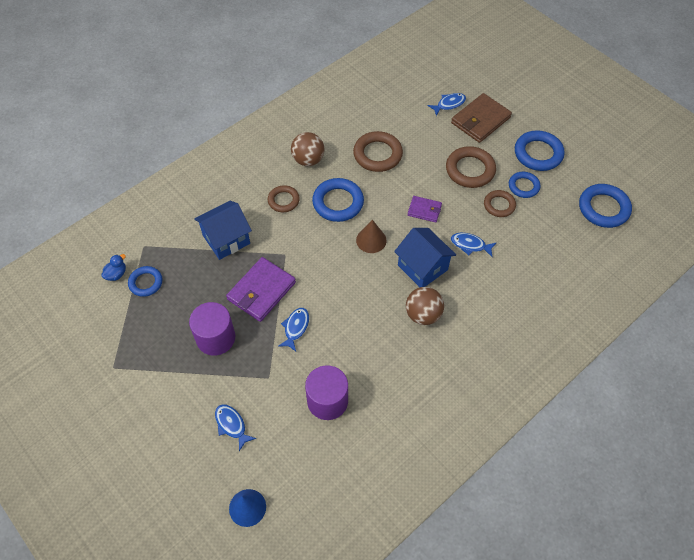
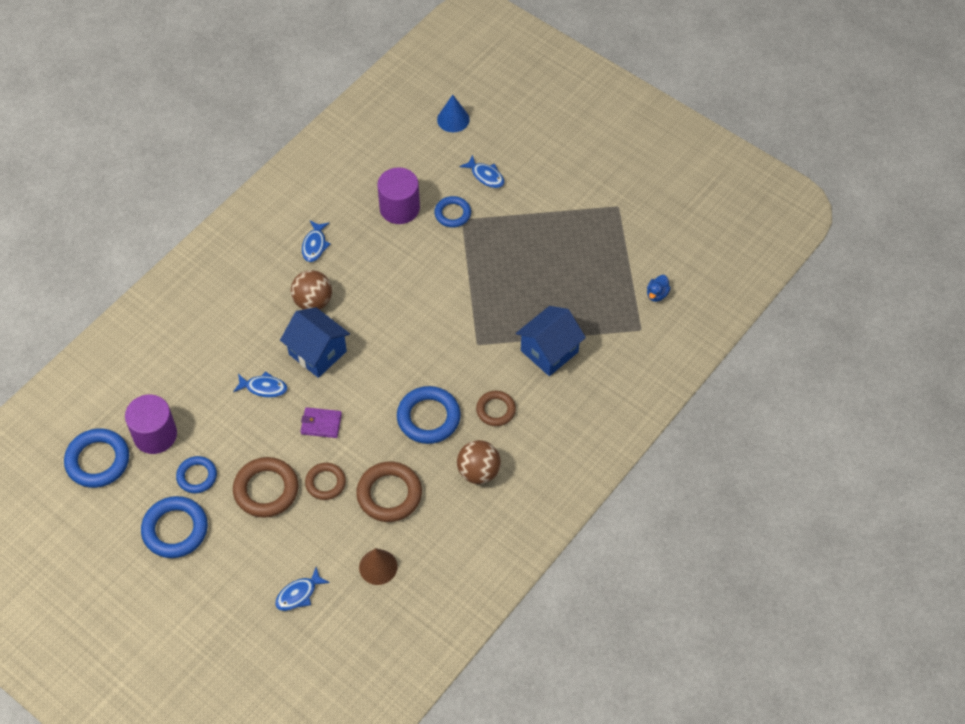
camera: 170 degrees right, 0 degrees up
blue ring [128,266,162,297] -> blue ring moved to [434,196,471,228]
purple cylinder [189,302,235,356] -> purple cylinder moved to [125,395,177,454]
purple wallet [226,257,296,322] -> none
blue fish [278,308,309,351] -> blue fish moved to [302,221,331,262]
brown cone [356,220,387,253] -> brown cone moved to [359,548,398,585]
brown wallet [451,93,512,143] -> none
brown ring [484,190,516,217] -> brown ring moved to [305,463,346,500]

